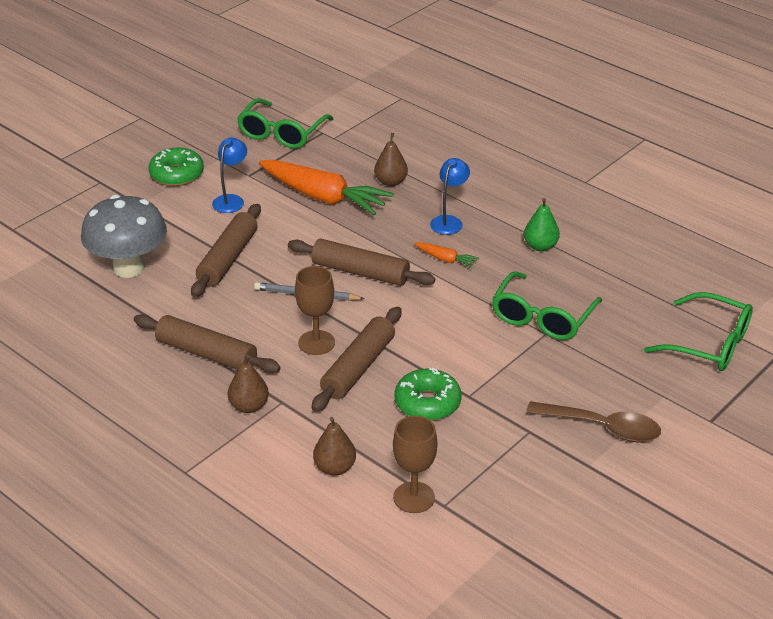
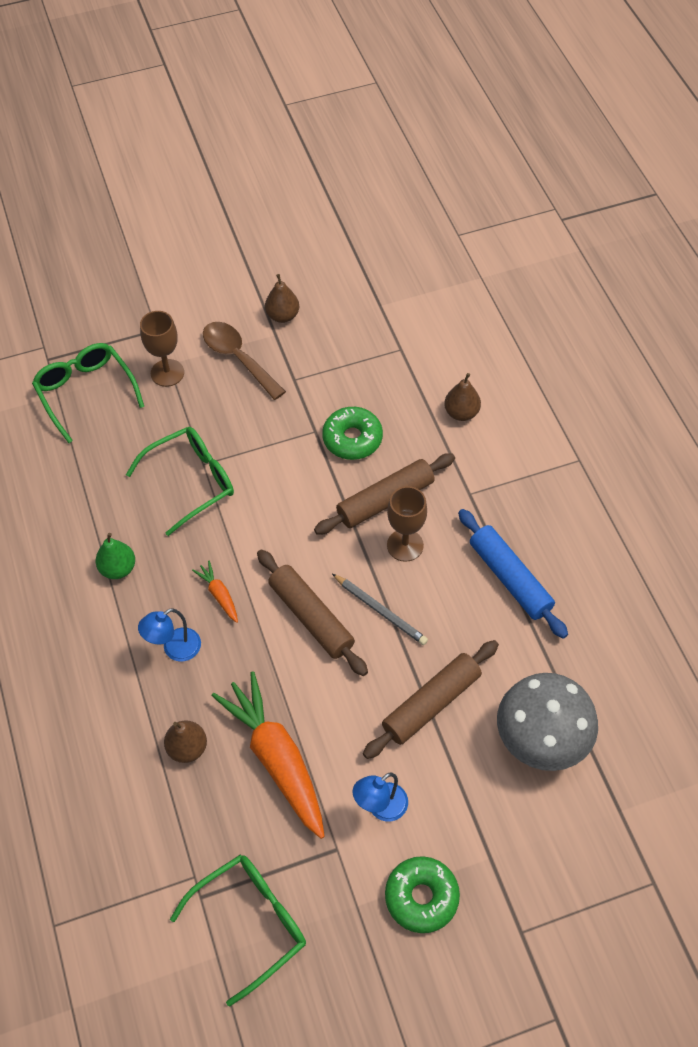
camera: 150 degrees left, 20 degrees up
brown rolling pin [134,314,281,373] -> blue rolling pin [458,509,568,639]
brown pear [228,355,269,413] -> brown pear moved to [265,274,299,323]
brown goblet [393,416,437,513] -> brown goblet moved to [140,311,184,387]

